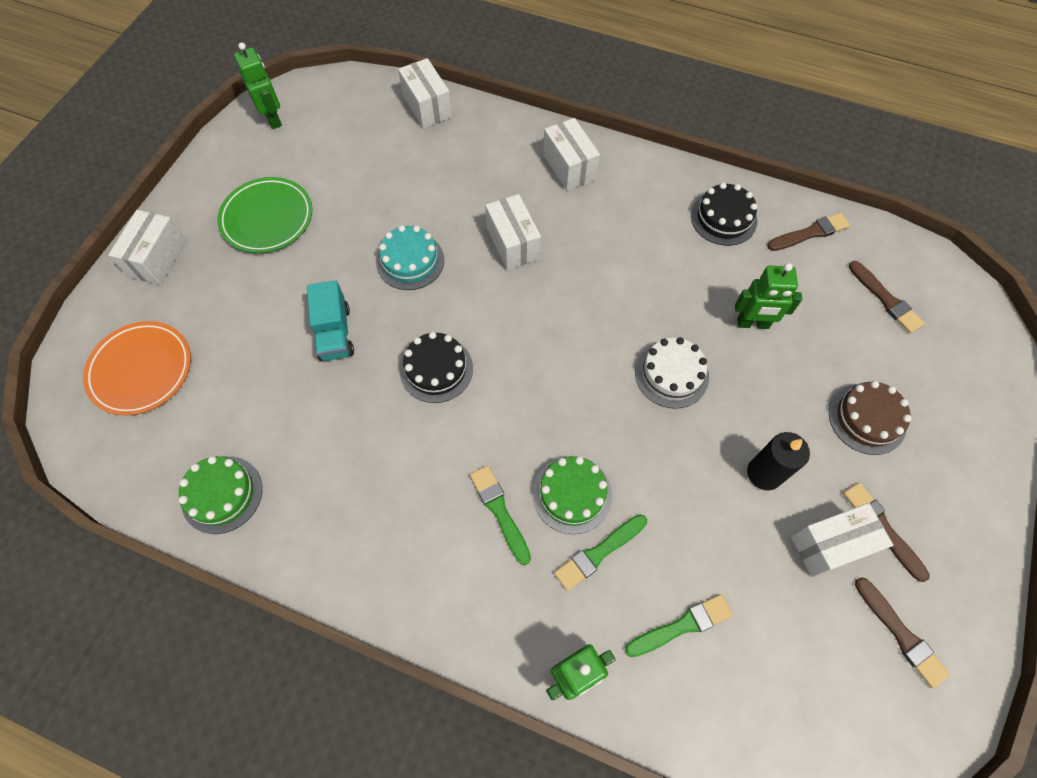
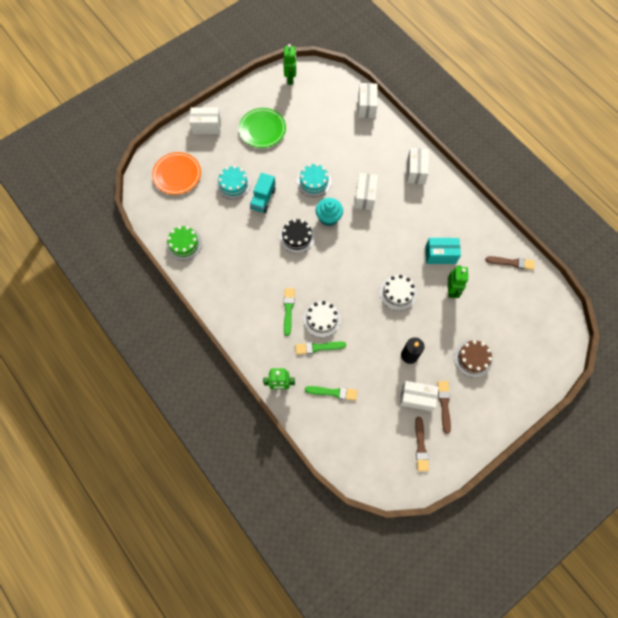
camera: 30 degrees right, 5 degrees up
white box [108,210,187,285] -> white box turned 45 degrees clockwise [189,108,221,134]
green cake [532,456,612,534] -> white cake [303,301,341,337]
black cake [691,182,757,246] -> none
green robot [735,263,802,329] -> green robot turned 120 degrees counterclockwise [448,266,468,298]
brown brush [849,261,925,333] -> none
none -> turquoise cake [216,166,251,200]
none -> turquoise cupcake [316,198,343,226]
none -> turquoise box [425,238,461,264]

